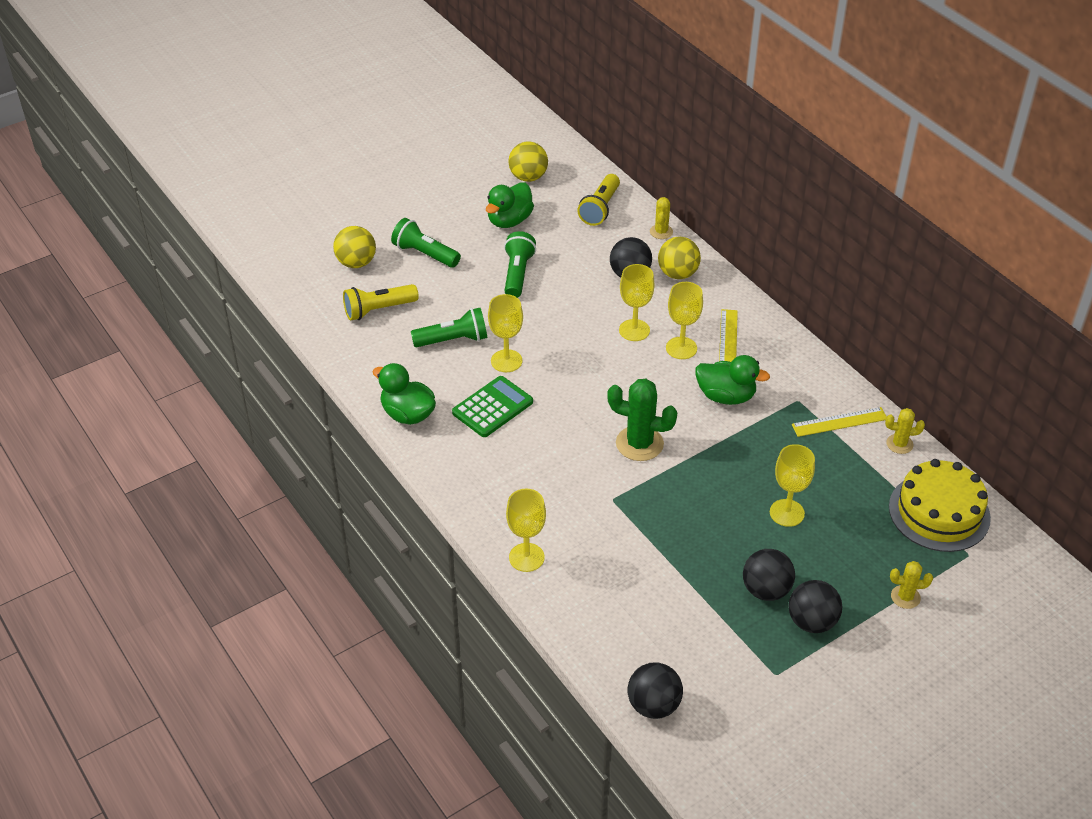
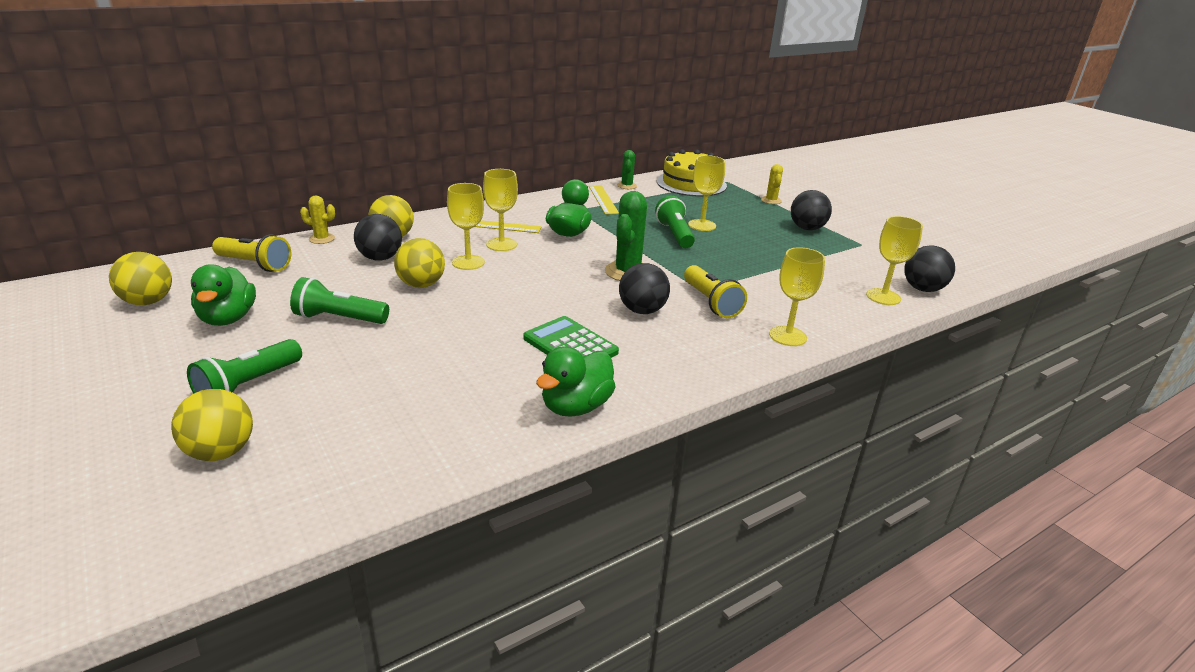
camera: 90 degrees left, 15 degrees down
yellow flashlight [343,284,419,321] -> yellow flashlight moved to [684,265,747,318]
green flashlight [411,308,487,347] -> green flashlight moved to [655,196,695,248]
green duck [486,182,534,228] -> green duck turned 45 degrees clockwise [191,264,256,326]
yellow goblet [488,294,523,372] -> yellow goblet moved to [866,216,923,305]
black ball [743,549,795,601] -> black ball moved to [619,263,670,314]
yellow cactus [885,408,925,454] -> green cactus [617,150,637,189]
none -> yellow ball [394,238,445,288]

